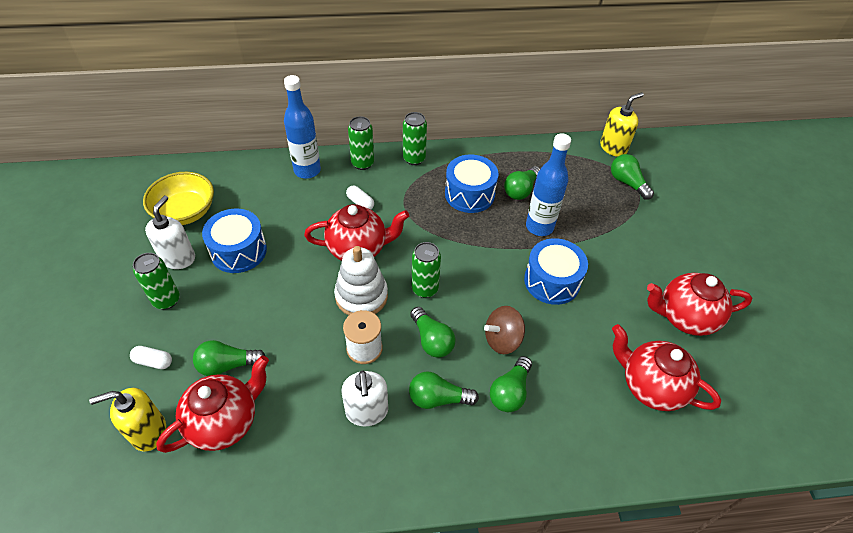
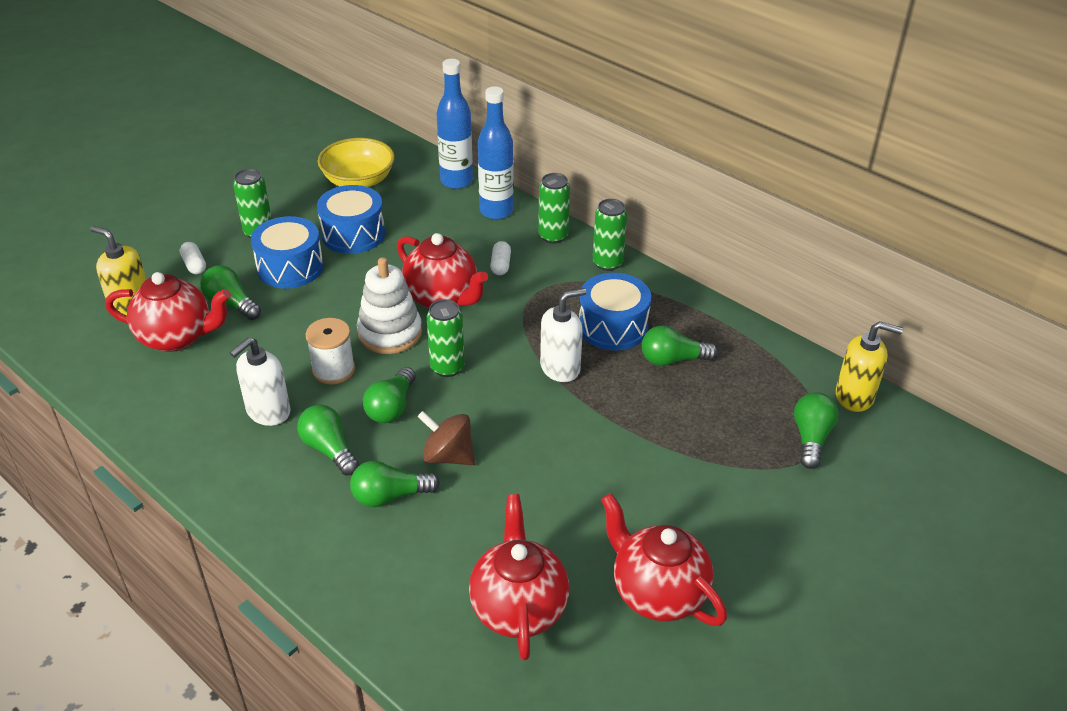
camera: 50 degrees right, 10 degrees down
white soap dispenser [145,196,195,269] -> white soap dispenser moved to [540,288,587,382]
blue drum [524,238,588,305] -> blue drum moved to [251,216,323,289]
blue bottle [526,133,571,236] -> blue bottle moved to [437,59,473,189]

